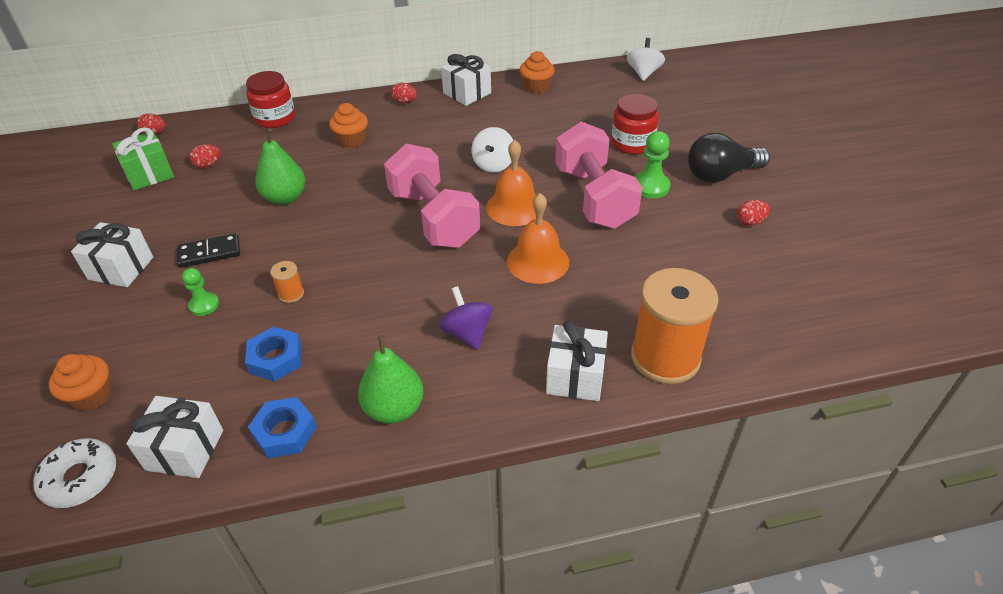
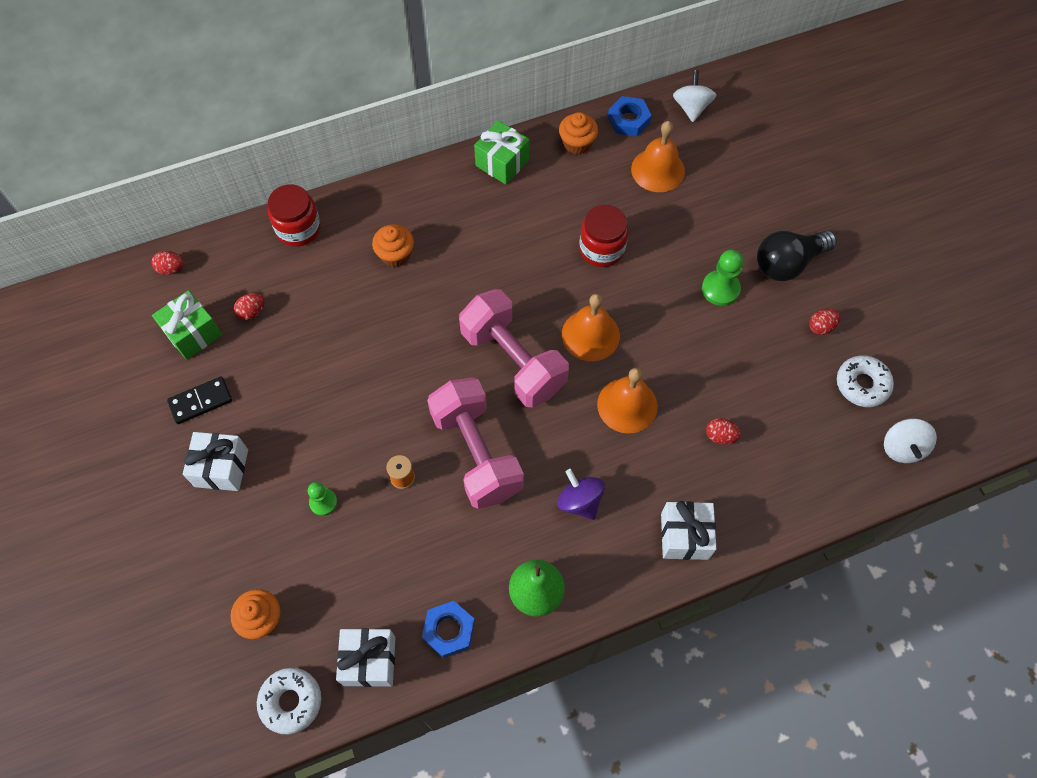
camera: 10 degrees left, 20 degrees up
black domino [177,233,240,268] -> black domino moved to [167,376,232,424]
blue nut [245,327,302,381] -> blue nut moved to [608,96,652,137]
green pear [255,128,305,205] -> none
red egg [391,83,417,104] -> red egg moved to [706,418,741,444]
white gift [441,54,491,106] -> green gift [474,120,530,185]
white spinning top [471,127,513,173] -> white spinning top moved to [884,418,937,463]
pink dumbbell [555,122,643,229] -> pink dumbbell moved to [427,377,524,509]
red jar [611,94,659,154] -> red jar moved to [579,205,629,267]
orange spool [631,268,719,384] -> none
none -> orange bell [631,121,685,192]
none -> white donut [837,355,894,407]

